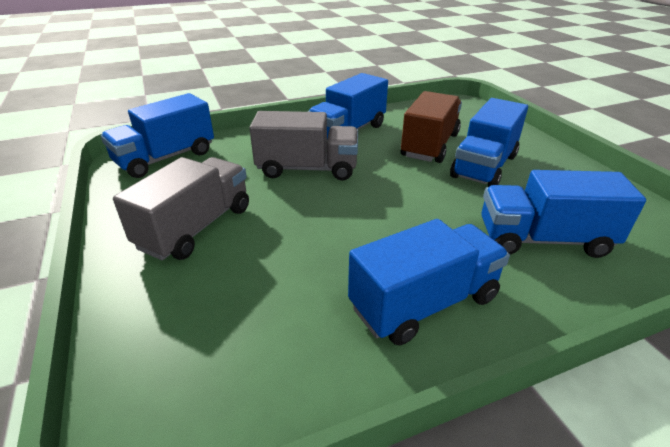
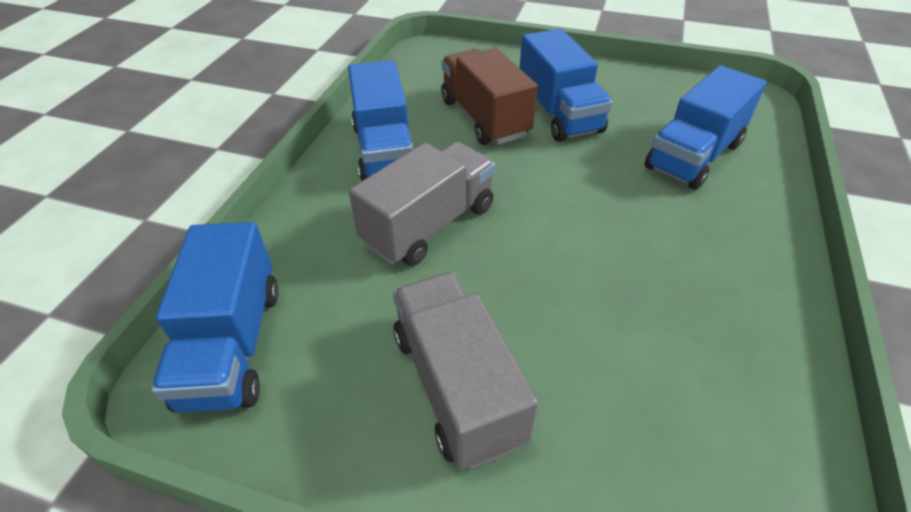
camera: 50 degrees left, 10 degrees up
blue truck [348,219,510,345] -> none

